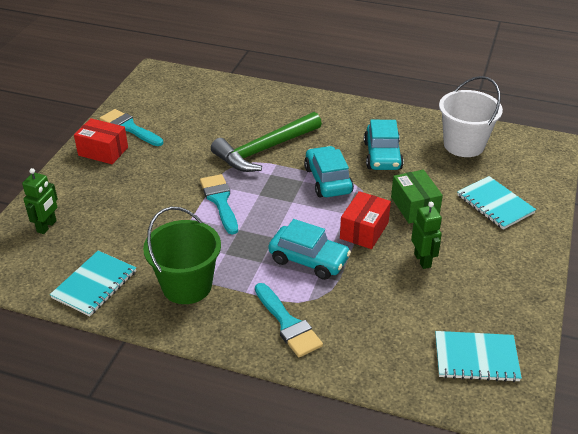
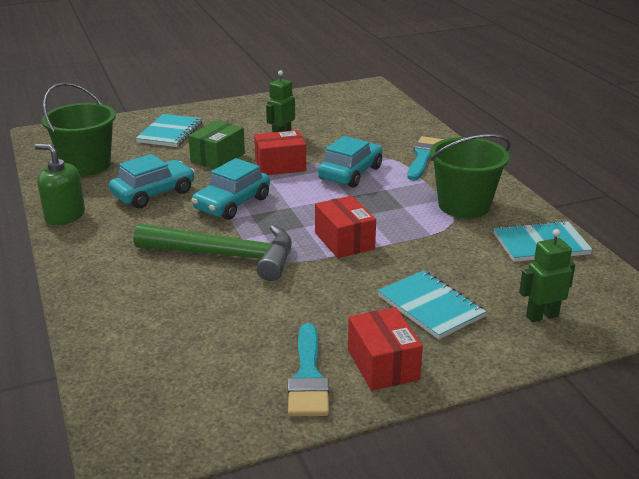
camera: 130 degrees left, 10 degrees down
turquoise brush [200,174,238,235] -> red box [315,196,376,258]
turquoise car [268,219,351,280] -> turquoise car turned 45 degrees clockwise [318,136,382,188]
turquoise notebook [435,331,522,382] -> turquoise notebook moved to [378,270,486,339]
white bucket [439,76,503,157] -> green bucket [41,83,116,176]
none -> green soap dispenser [34,144,85,225]

